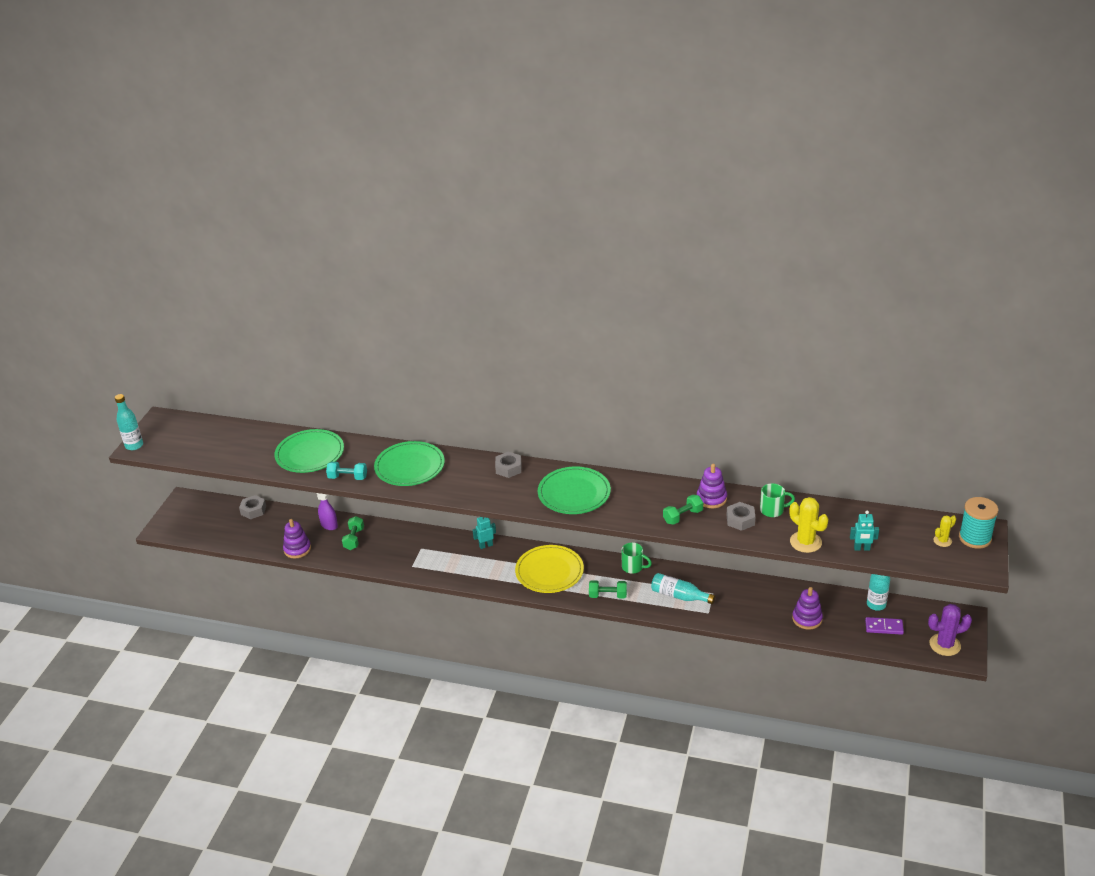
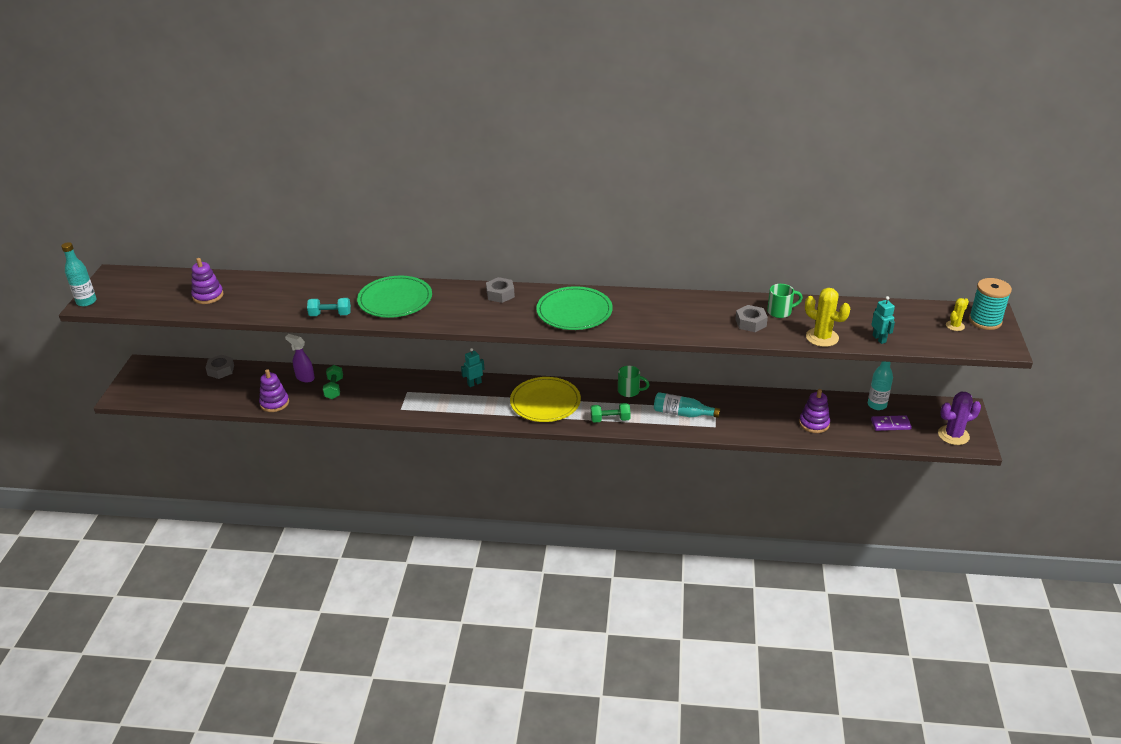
camera: 10 degrees left, 0 degrees up
green plate [274,429,344,473] -> none
green dumbbell [663,495,703,525] -> none
purple stacking toy [697,464,727,508] -> purple stacking toy moved to [191,258,224,304]
turquoise robot [850,510,879,551] -> turquoise robot turned 105 degrees counterclockwise [871,296,895,344]

